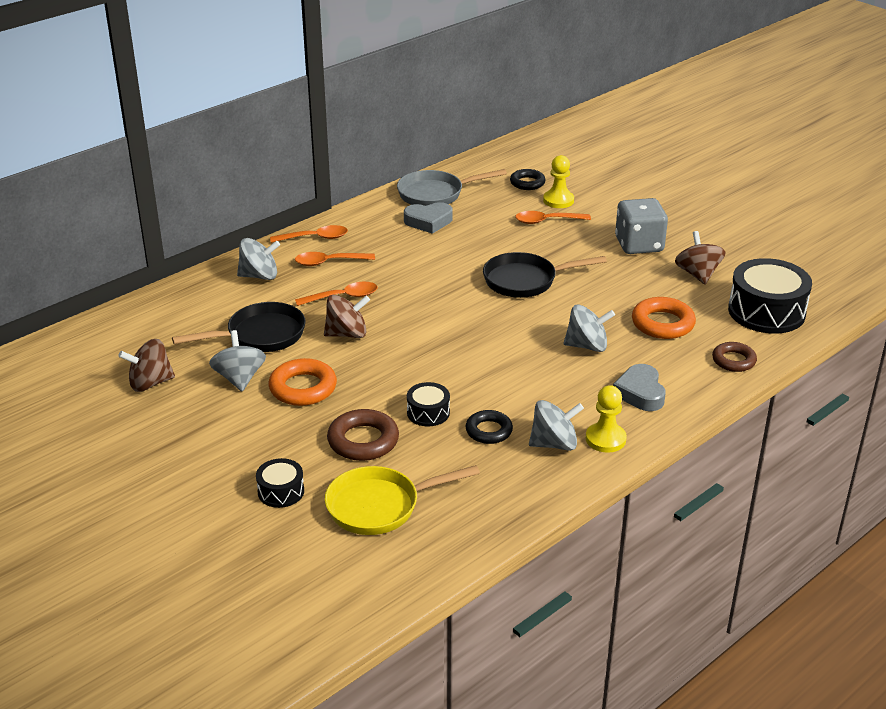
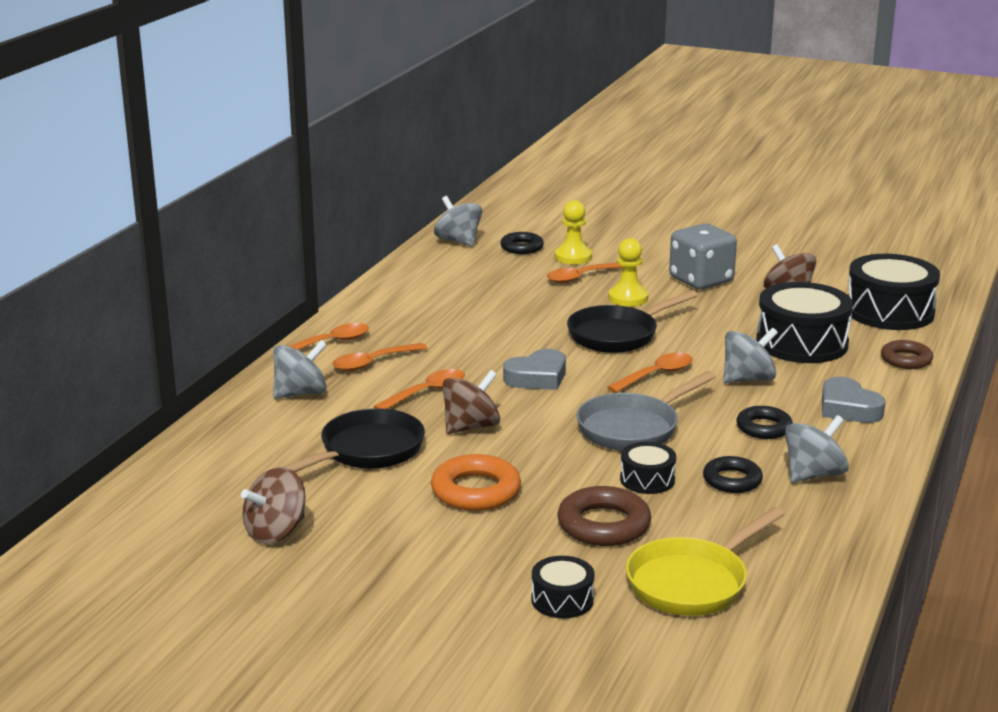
camera: 25 degrees left, 10 degrees down
grey spinning top [209,330,266,391] -> grey spinning top moved to [434,196,482,247]
grey pan [397,169,507,206] -> grey pan moved to [576,371,716,451]
grey heart [404,202,453,234] -> grey heart moved to [503,349,566,390]
yellow pawn [586,385,627,452] -> yellow pawn moved to [608,238,648,306]
orange ring [632,297,696,339] -> black drum [756,282,853,363]
none -> orange spoon [607,353,693,393]
none -> black ring [736,406,793,439]

